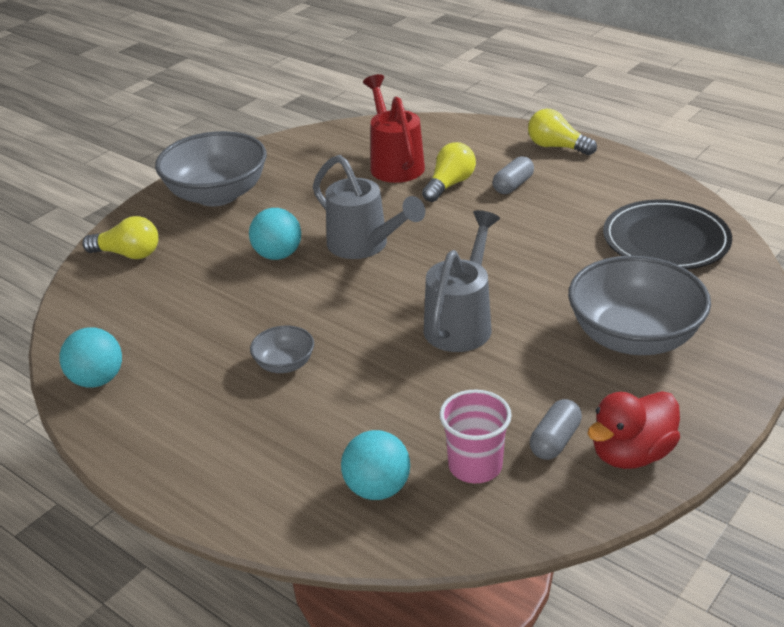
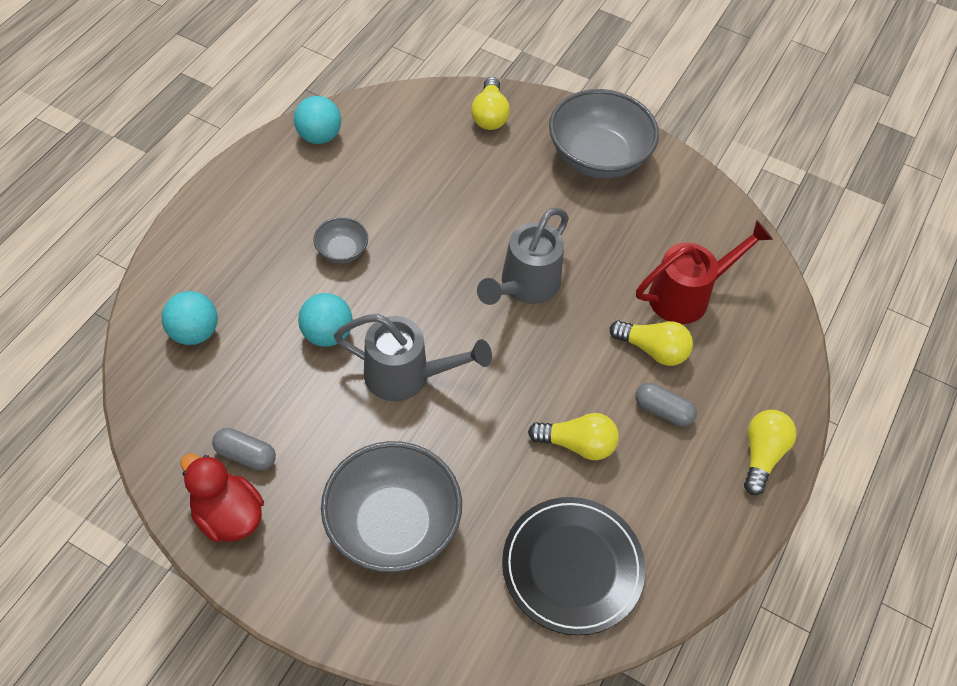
camera: 75 degrees right, 20 degrees up
turquoise ball [249,208,301,260] -> turquoise ball moved to [298,293,353,347]
pink cup [440,389,512,483] -> none
none -> yellow light bulb [528,413,619,460]

